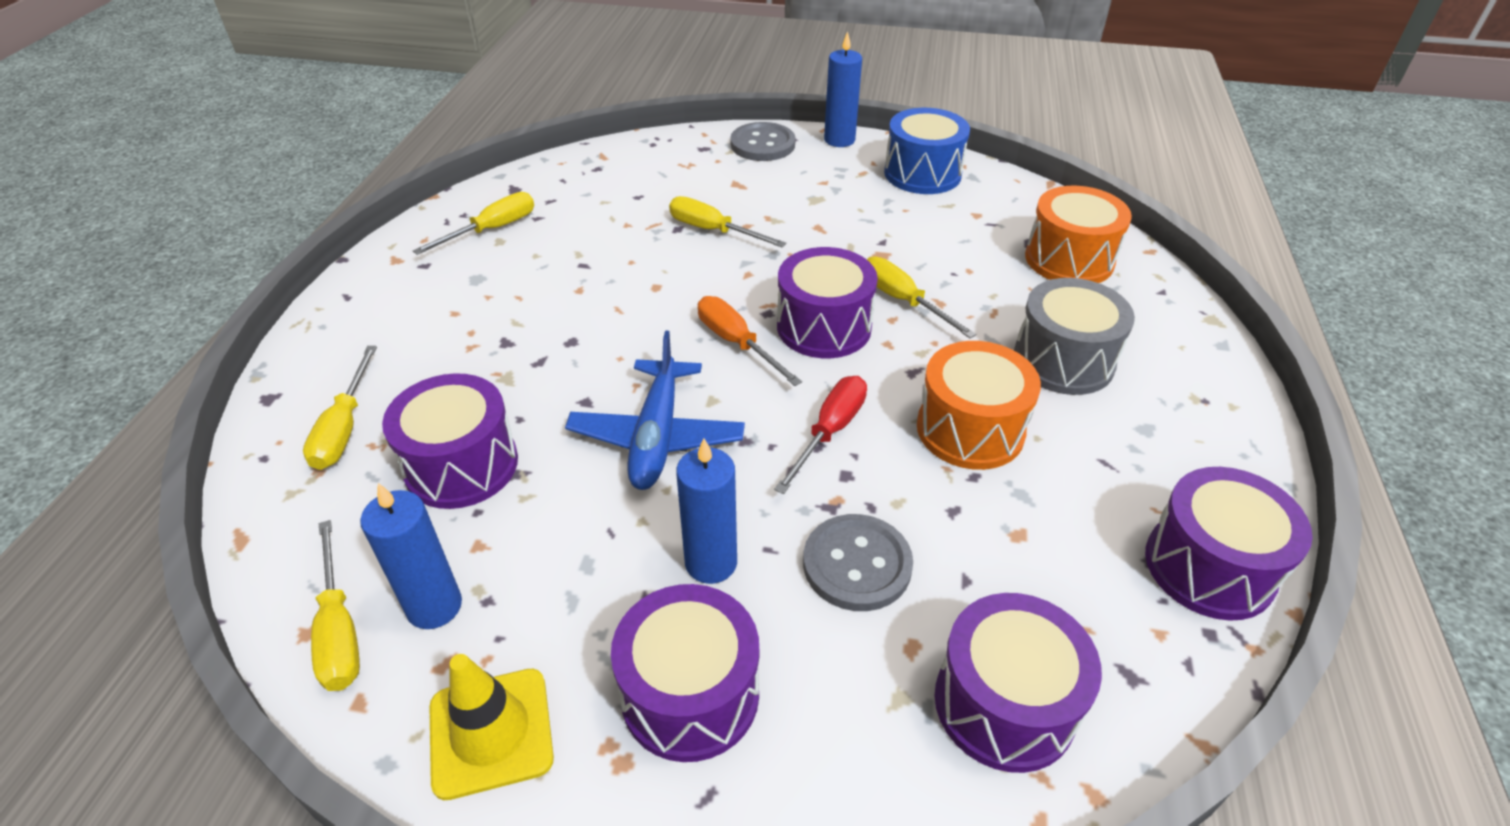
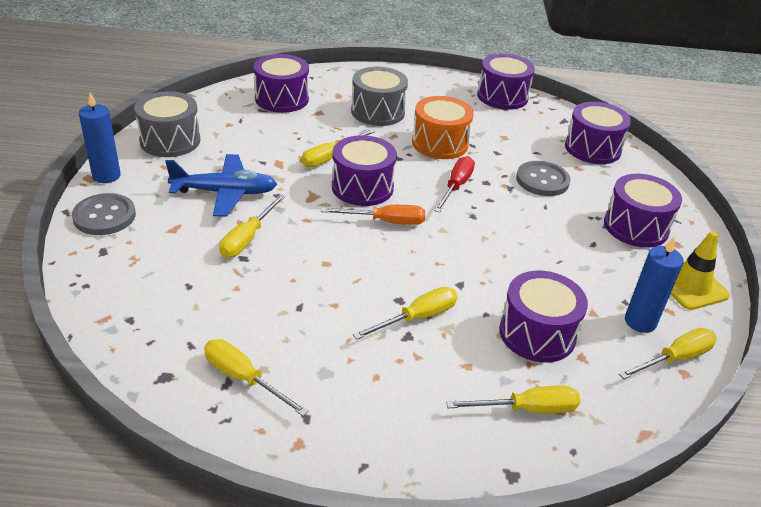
camera: 100 degrees left, 5 degrees down
blue plane [565,331,745,490] -> blue plane moved to [165,154,277,217]
blue candle [676,438,737,584] -> none
orange screwdriver [698,296,802,386] -> orange screwdriver turned 135 degrees counterclockwise [321,205,425,225]
red screwdriver [774,376,867,494] -> red screwdriver turned 90 degrees clockwise [434,156,475,213]
blue drum [884,108,970,194] -> grey drum [134,91,201,157]
orange drum [1025,186,1132,283] -> purple drum [254,54,309,113]
none -> yellow screwdriver [353,287,458,340]

